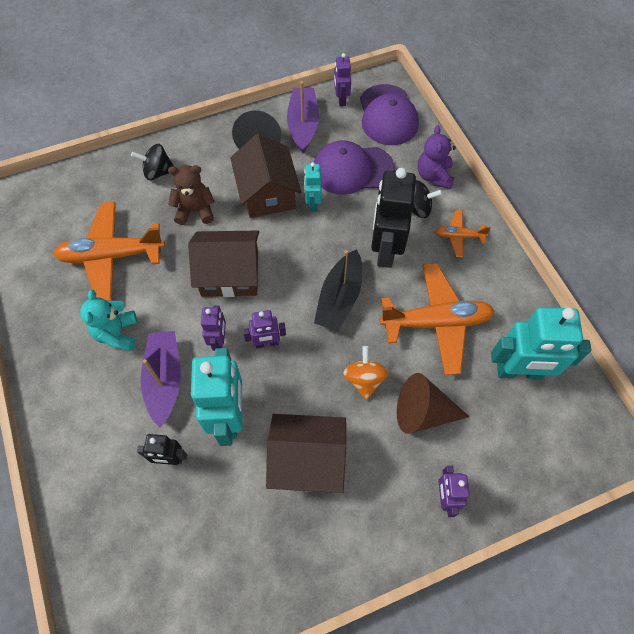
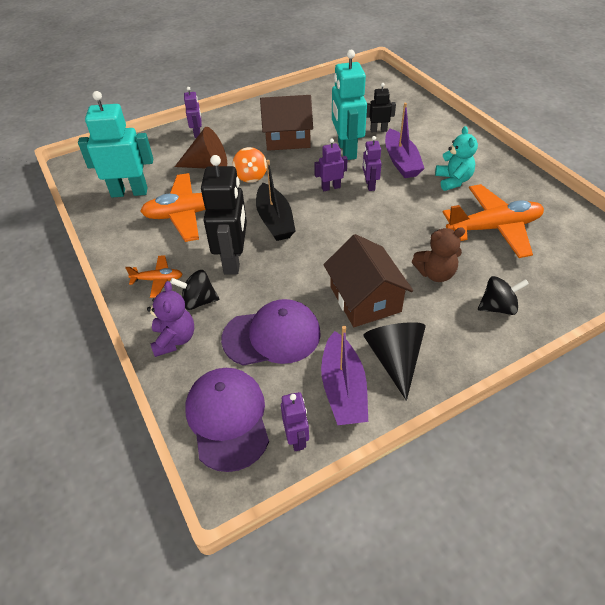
camera: 175 degrees right, 15 degrees down
brown house [188,231,259,297] -> none
turquoise robot [304,162,321,212] -> none
black boat [314,249,362,331] -> black boat turned 150 degrees clockwise [256,160,296,241]

